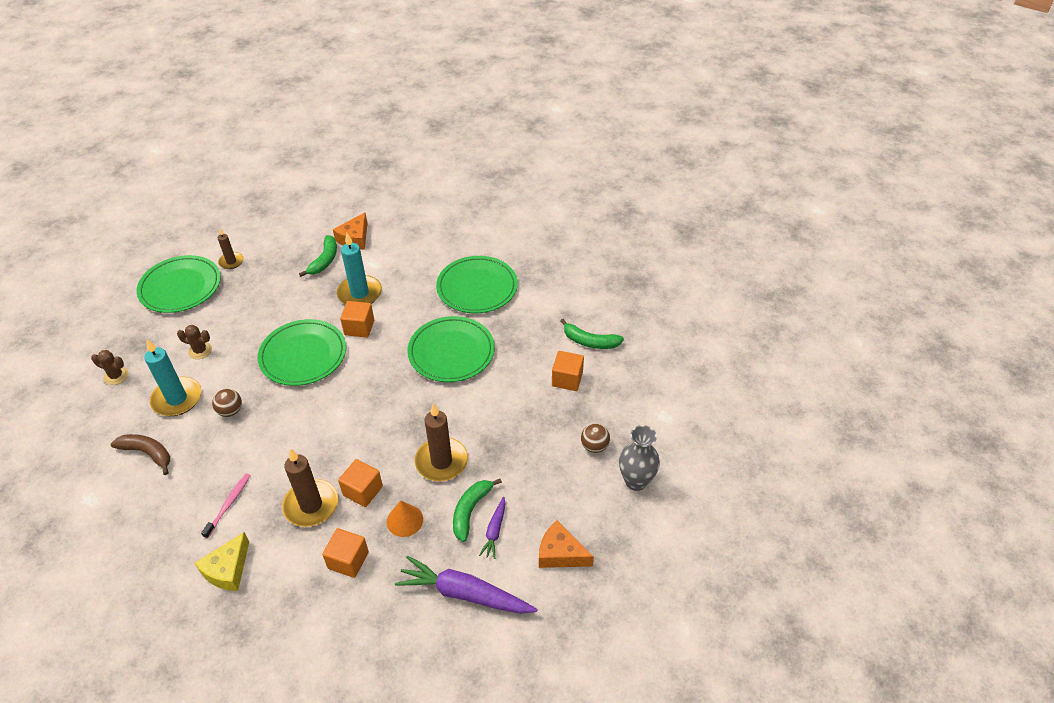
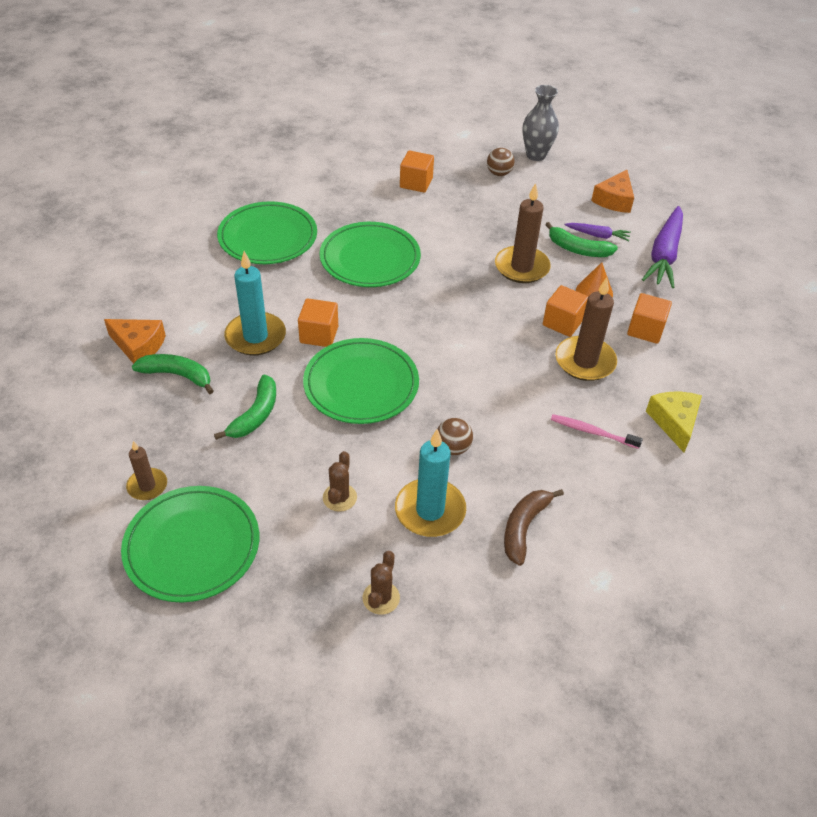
camera: 90 degrees left, 0 degrees up
yellow cheese [195,532,249,591] -> yellow cheese turned 120 degrees counterclockwise [646,392,702,452]
green banana [560,319,624,349] -> green banana moved to [214,375,276,440]

